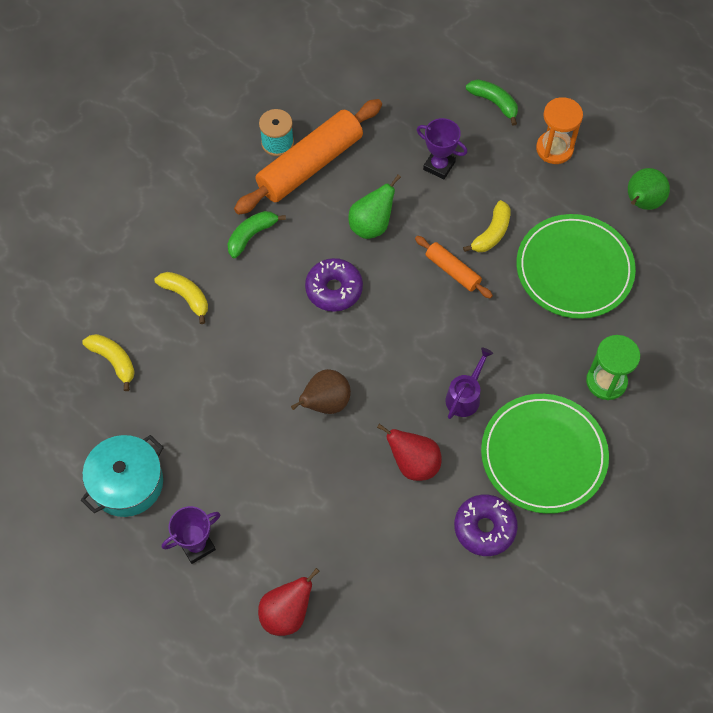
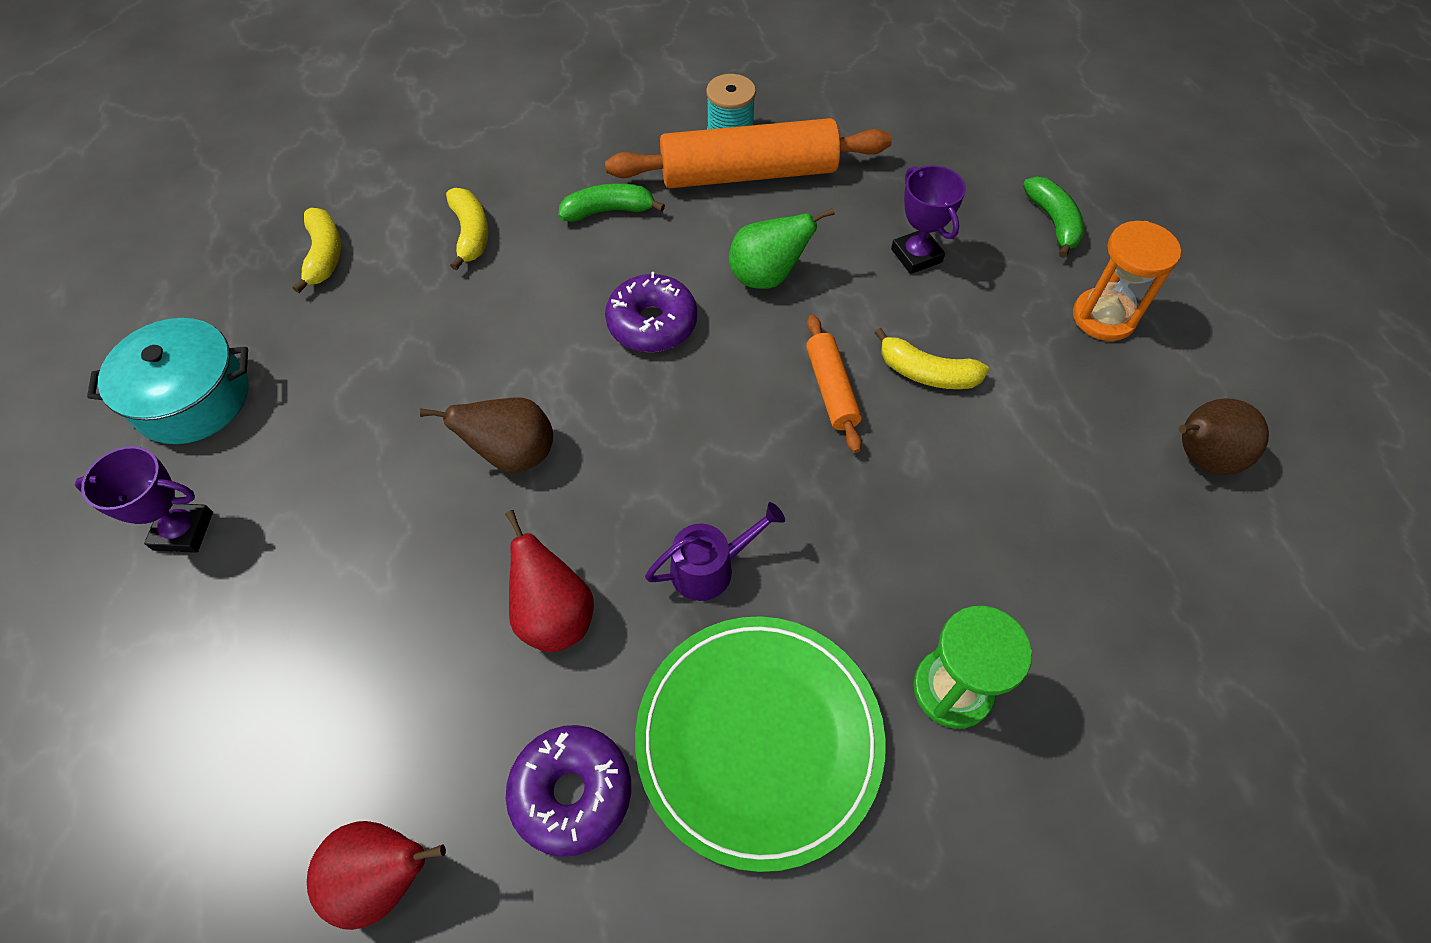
camera: 35 degrees right, 5 degrees down
red pear [258,568,320,636] -> red pear moved to [307,821,446,930]
yellow banana [463,200,511,252] -> yellow banana turned 45 degrees clockwise [875,328,989,389]
green plate [516,214,636,319] -> none
green pear [628,168,670,210] -> brown pear [1179,398,1269,475]

